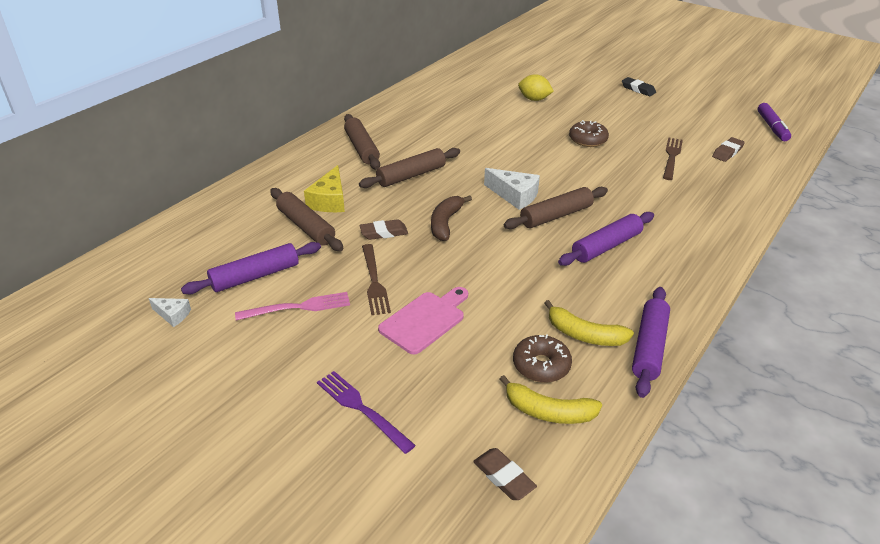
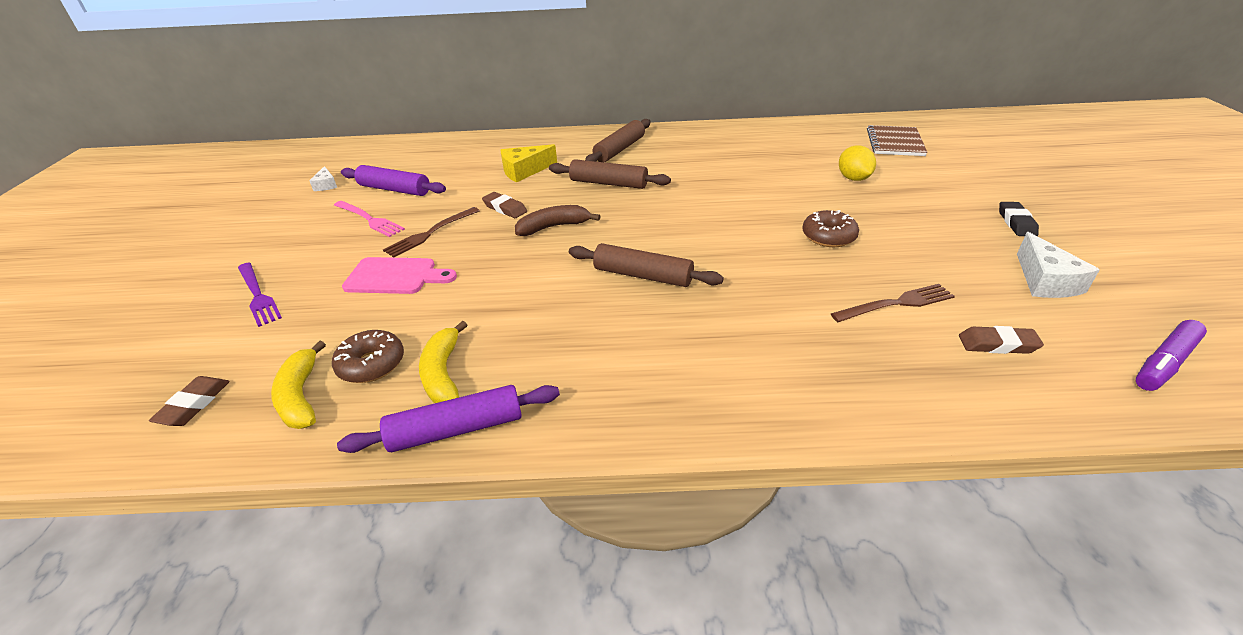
camera: 55 degrees right, 0 degrees up
brown rolling pin [270,188,343,251] -> none
purple fork [317,371,416,454] -> purple fork turned 135 degrees clockwise [238,263,282,327]
white cheese [484,168,540,210] -> white cheese moved to [1017,232,1100,298]
purple rolling pin [558,212,654,266] -> none
none -> brown notebook [867,125,927,156]

